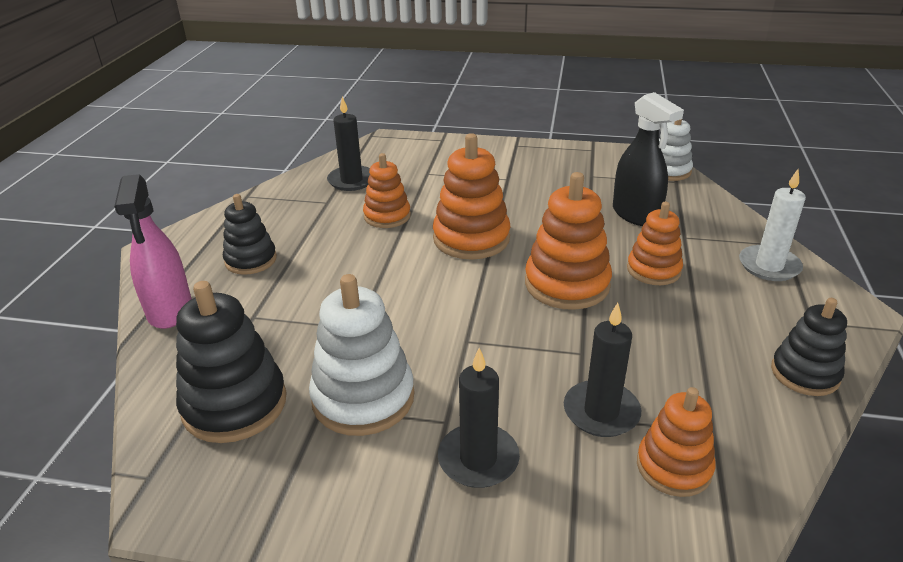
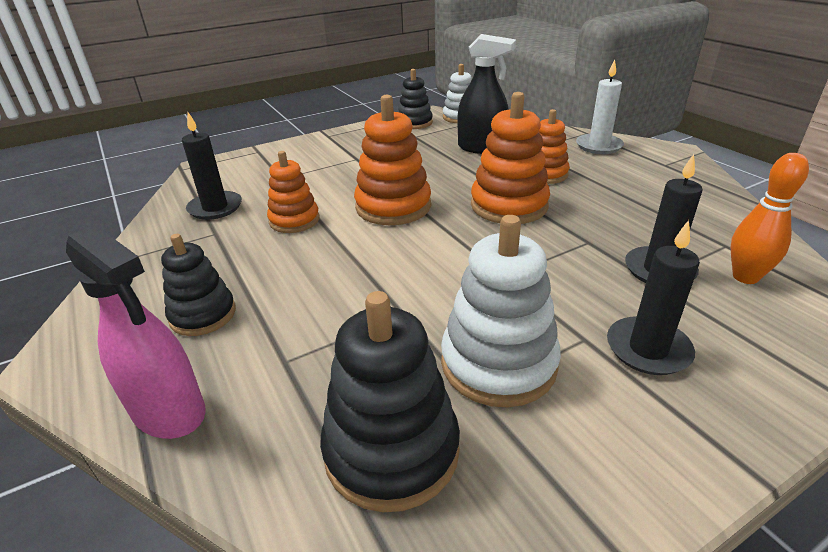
camera: 40 degrees left, 0 degrees up
orange stacking toy [637,387,716,497] -> orange bowling pin [731,153,809,284]
black stacking toy [771,298,847,396] -> black stacking toy moved to [398,69,433,129]

